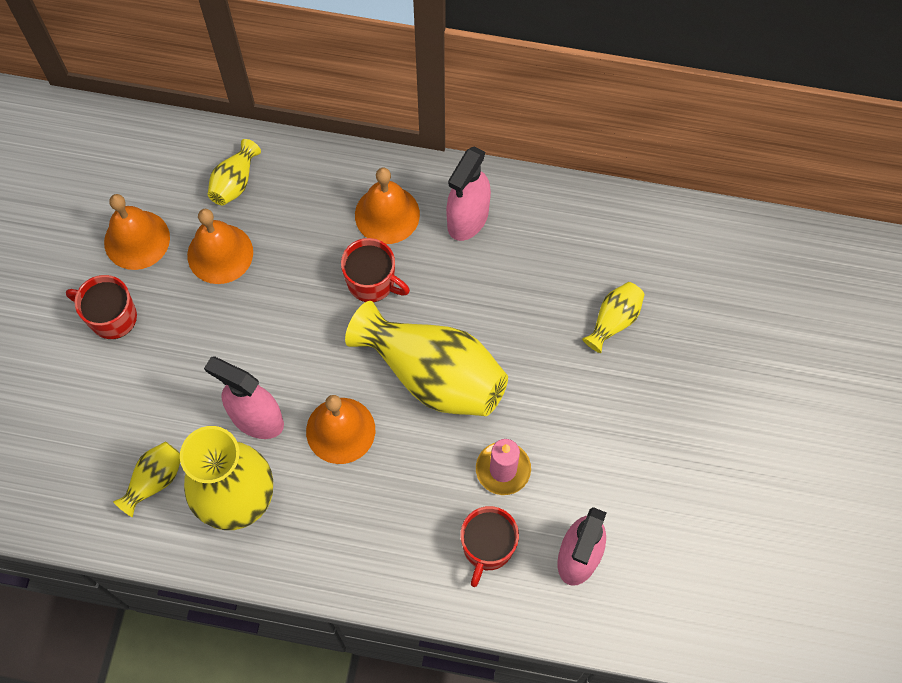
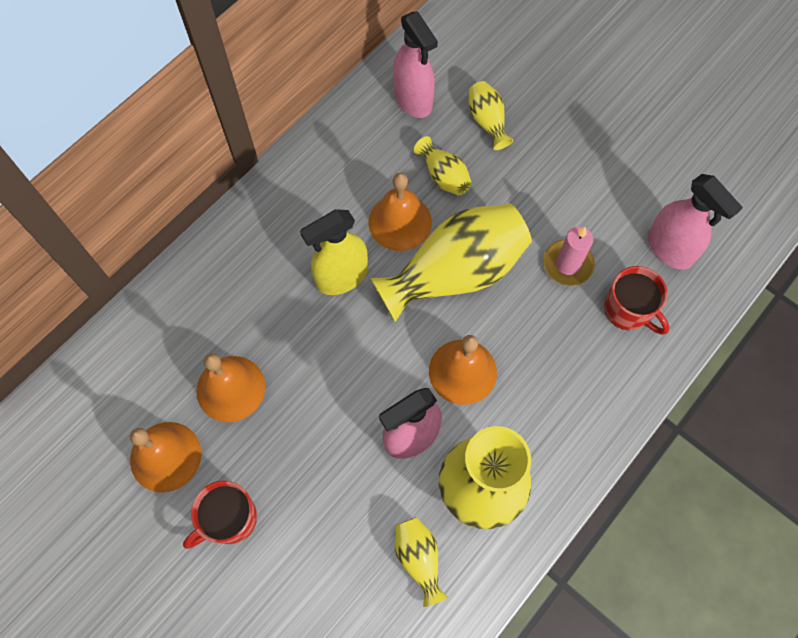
camera: 60 degrees left, 0 degrees up
yellow vase [208,139,261,205] -> yellow vase moved to [414,136,472,195]
red mug [341,238,410,302] -> yellow spray bottle [300,209,368,295]
orange bell [355,168,420,244] -> orange bell moved to [368,173,432,251]
pink spray bottle [446,146,491,241] -> pink spray bottle moved to [393,11,438,118]

